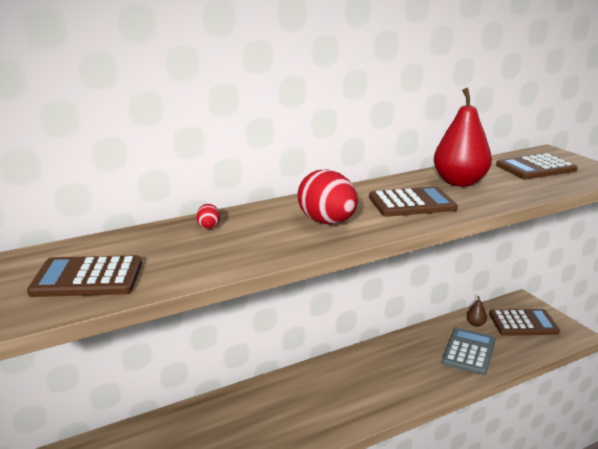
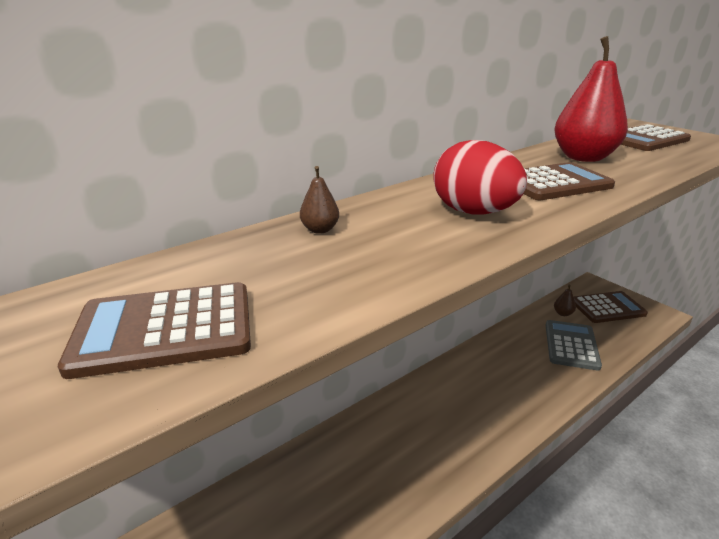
camera: 10 degrees left, 5 degrees up
red egg [196,204,220,229] -> brown pear [300,166,339,234]

